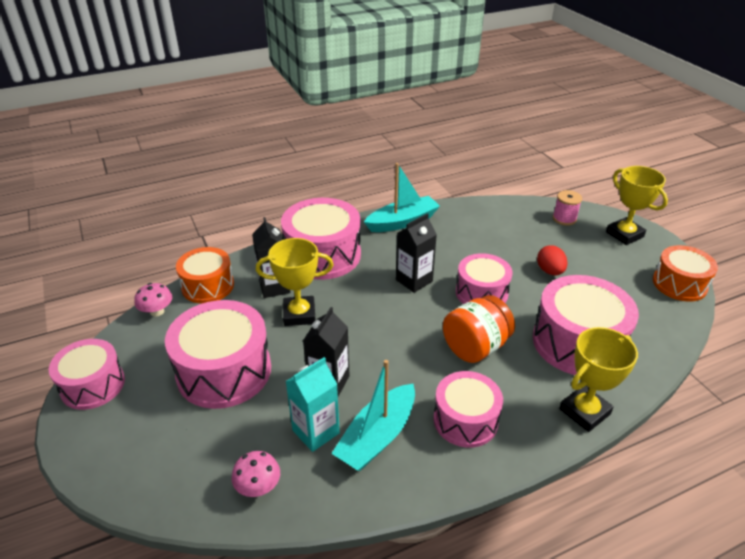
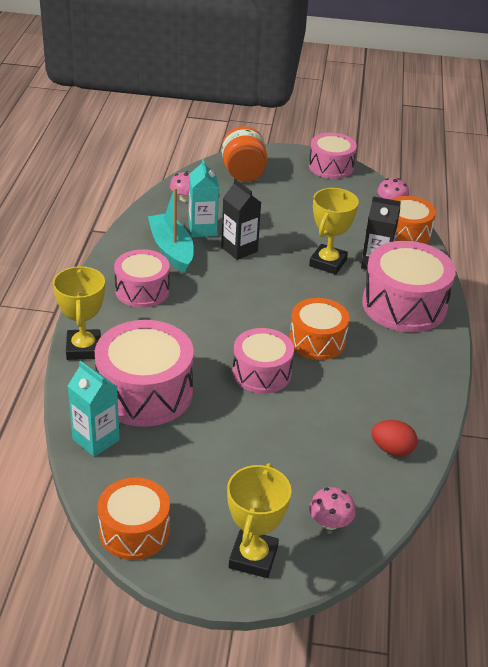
camera: 120 degrees right, 0 degrees up
pink drum [165,300,271,409] -> none
turquoise boat [364,163,440,232] -> none
black carton [396,213,437,293] -> orange drum [289,298,350,360]
orange jar [443,295,515,363] -> orange jar moved to [222,126,267,182]
red egg [537,245,567,275] -> red egg moved to [371,420,418,457]
pink spool [553,190,582,226] -> pink mushroom [309,487,356,530]
yellow trophy [606,166,668,245] -> yellow trophy turned 75 degrees counterclockwise [227,463,291,578]
none -> turquoise carton [68,361,120,457]

